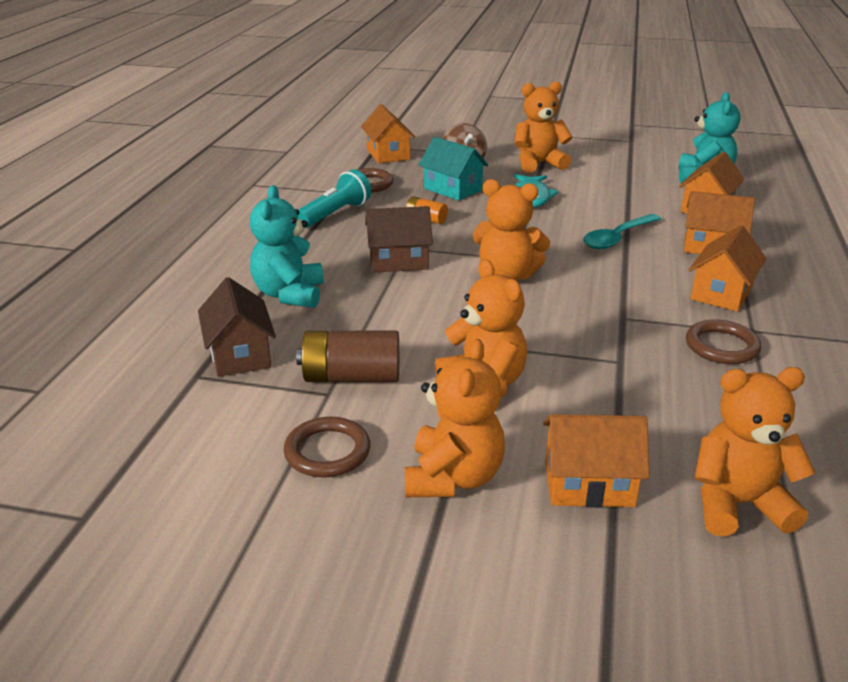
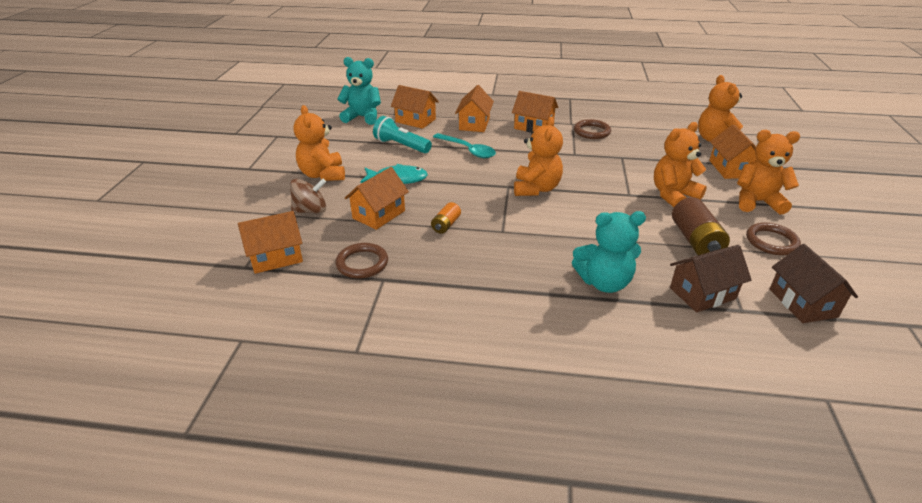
camera: 95 degrees left, 5 degrees up
turquoise flashlight [298,169,371,228] -> turquoise flashlight moved to [373,116,432,153]
brown house [365,206,433,272] -> brown house moved to [770,244,858,323]
turquoise house [419,137,488,201] -> orange house [345,167,409,230]

